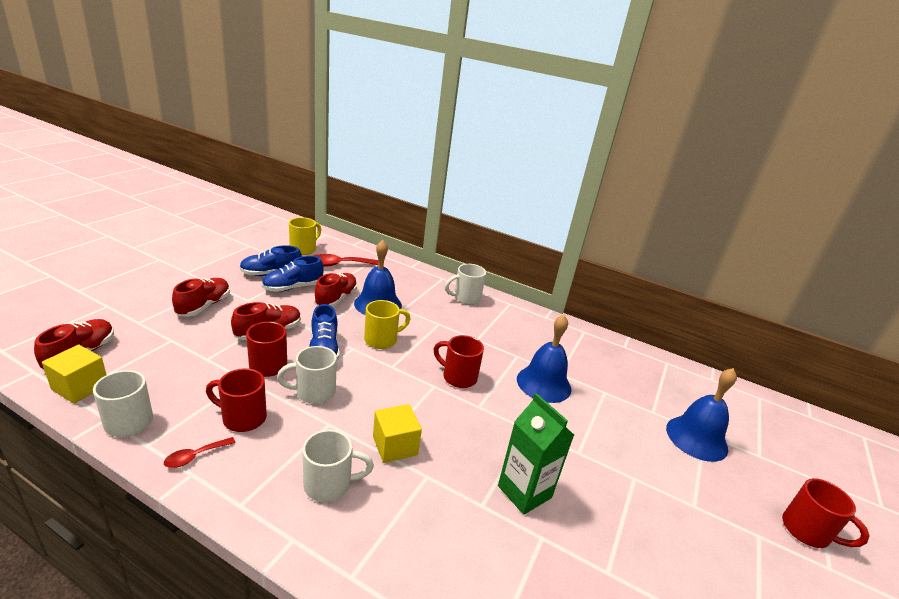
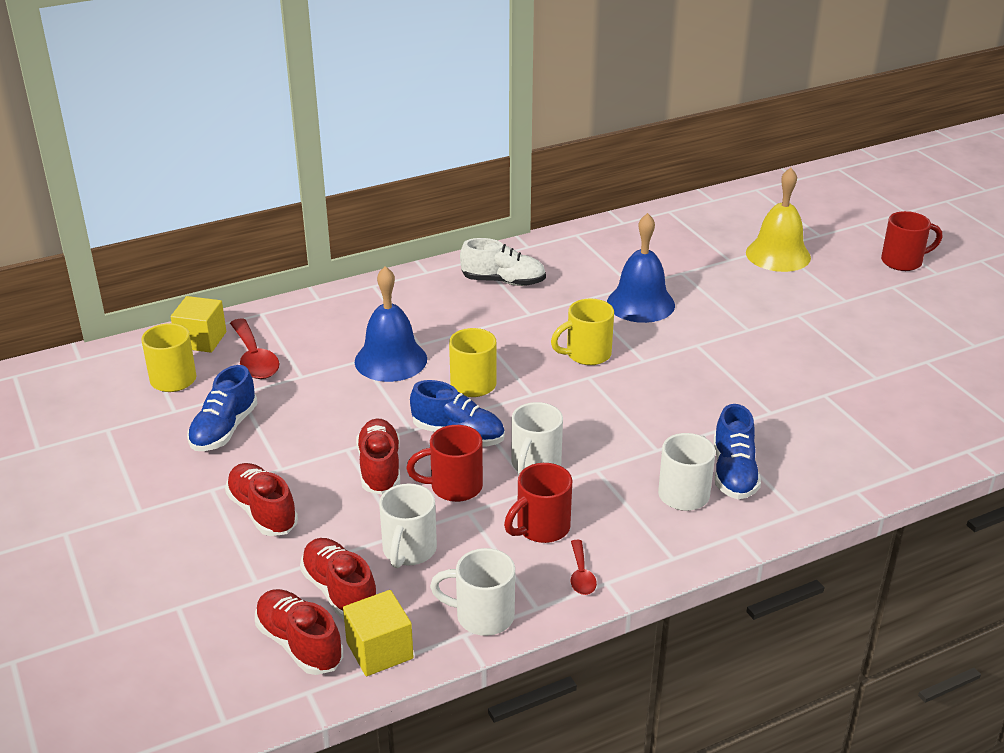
camera: 50 degrees left, 5 degrees up
blue shoe [262,256,324,292] -> blue shoe moved to [714,404,761,499]
red spoon [314,254,378,266] -> red spoon turned 45 degrees counterclockwise [230,318,280,379]
red shoe [314,273,357,307] -> red shoe moved to [300,538,376,620]
yellow cube [373,404,422,463] -> yellow cube moved to [171,296,226,353]
red mug [434,335,484,388] -> yellow mug [551,299,614,365]
white mug [445,264,486,305] -> white mug moved to [379,483,437,568]
green carton [498,393,574,515] -> none
blue bell [666,368,737,462] -> yellow bell [746,168,811,272]
none -> white shoe [460,238,546,286]

